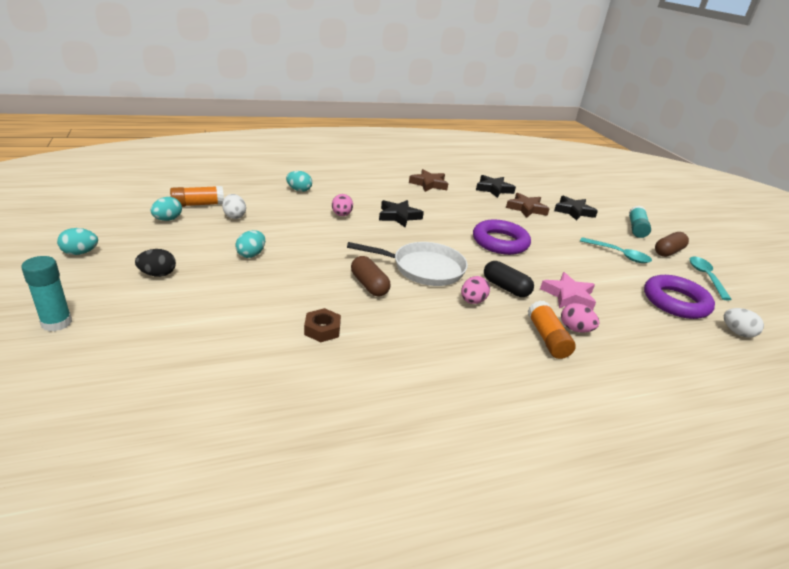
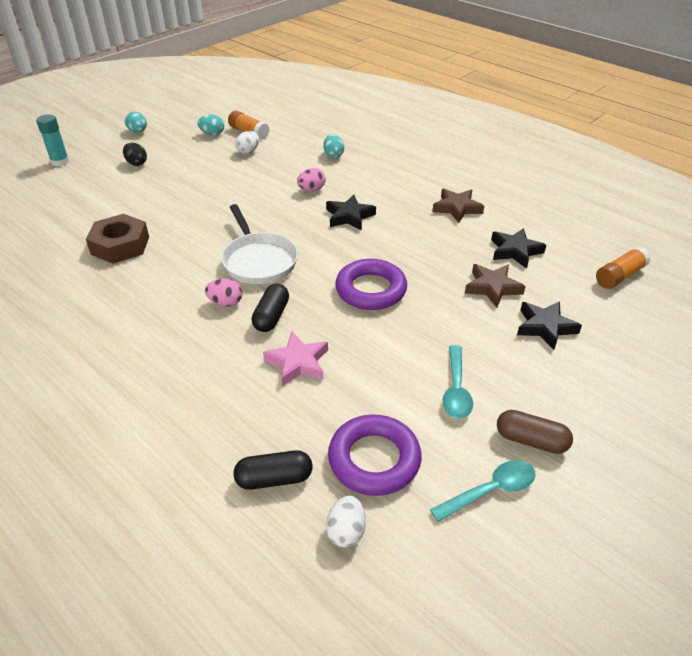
camera: 65 degrees right, 10 degrees up
turquoise egg [235,230,265,258] -> none
brown nut [304,308,341,342] -> brown nut [86,214,149,264], size x1.81
brown capsule [351,256,390,297] -> none
orange glue stick [528,301,576,359] -> orange glue stick moved to [596,246,651,289]
pink egg [561,303,599,332] -> none
turquoise glue stick [629,206,651,238] -> none
none -> black capsule [233,450,313,490]

